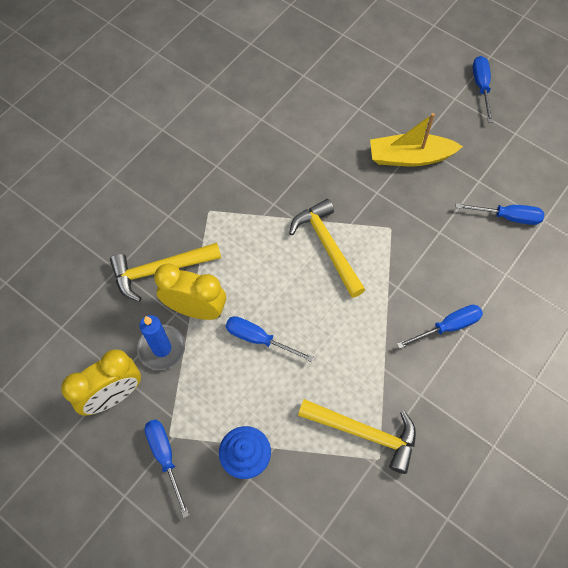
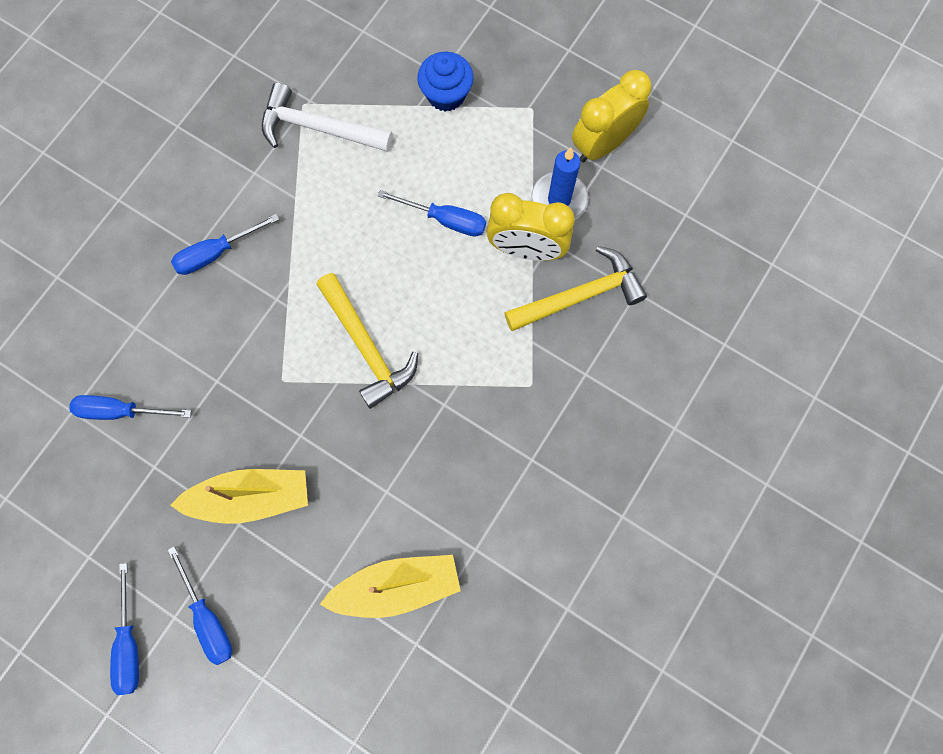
camera: 175 degrees right, 10 degrees up
blue screwdriver [145,419,189,518] -> blue screwdriver moved to [168,546,232,665]
yellow hammer [298,399,416,474] -> white hammer [262,82,393,152]
none -> yellow boat [320,555,461,618]

